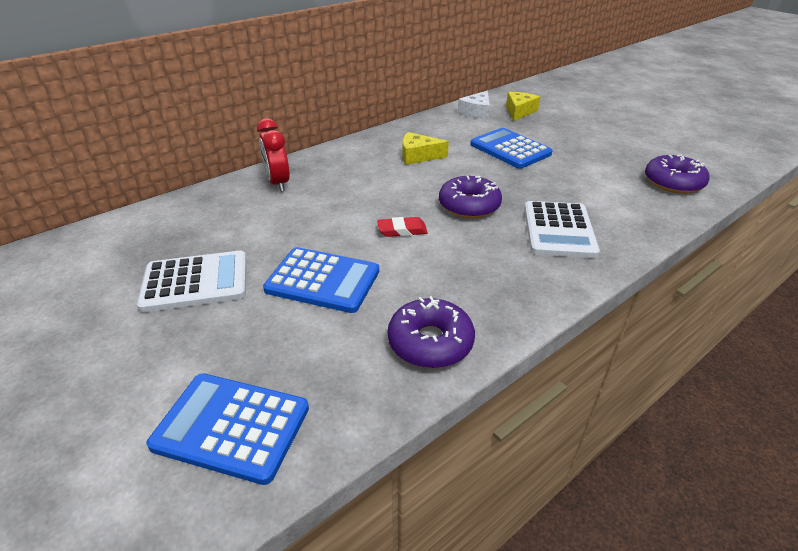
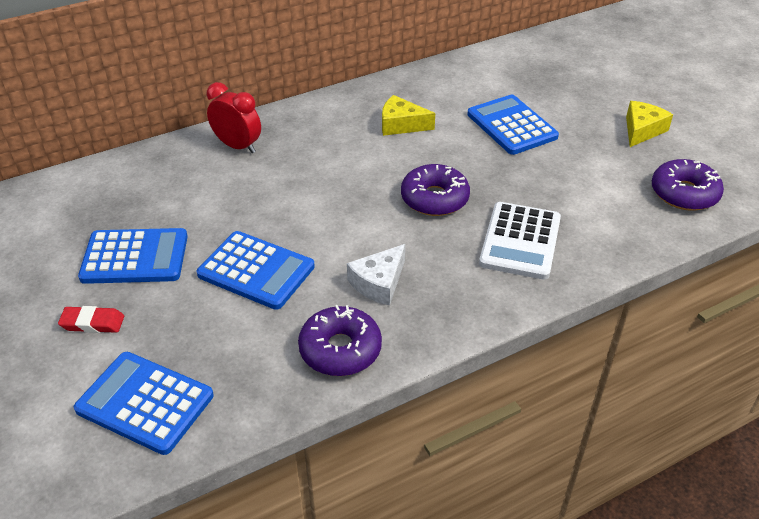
camera: 10 degrees right, 5 degrees up
white calculator [137,251,247,312] -> blue calculator [78,228,188,284]
red clock [257,118,290,192] -> red clock turned 135 degrees clockwise [207,82,261,153]
red eraser [377,217,428,237] -> red eraser moved to [58,306,124,333]
white cheese [458,91,490,120] -> white cheese moved to [347,244,405,306]
yellow cheese [506,92,540,121] -> yellow cheese moved to [626,101,673,147]

